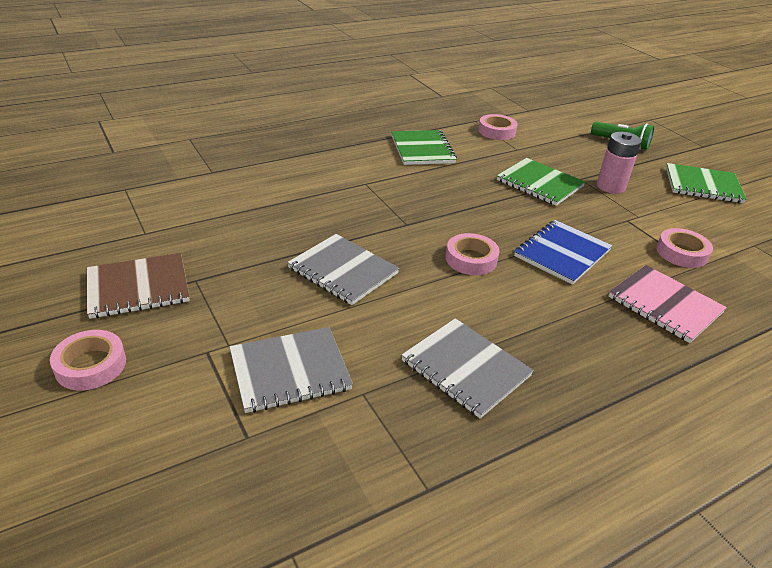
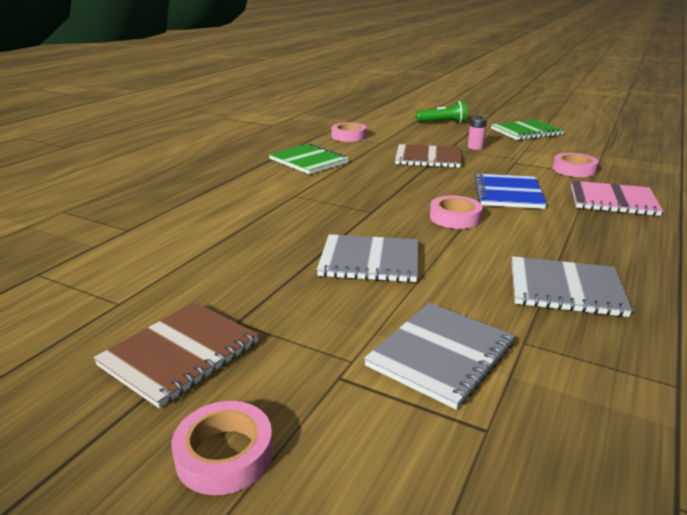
camera: 30 degrees left, 10 degrees down
green notebook [497,158,585,206] -> brown notebook [395,144,461,168]
pink battery [597,132,642,194] -> pink battery [468,116,487,150], size x0.64

